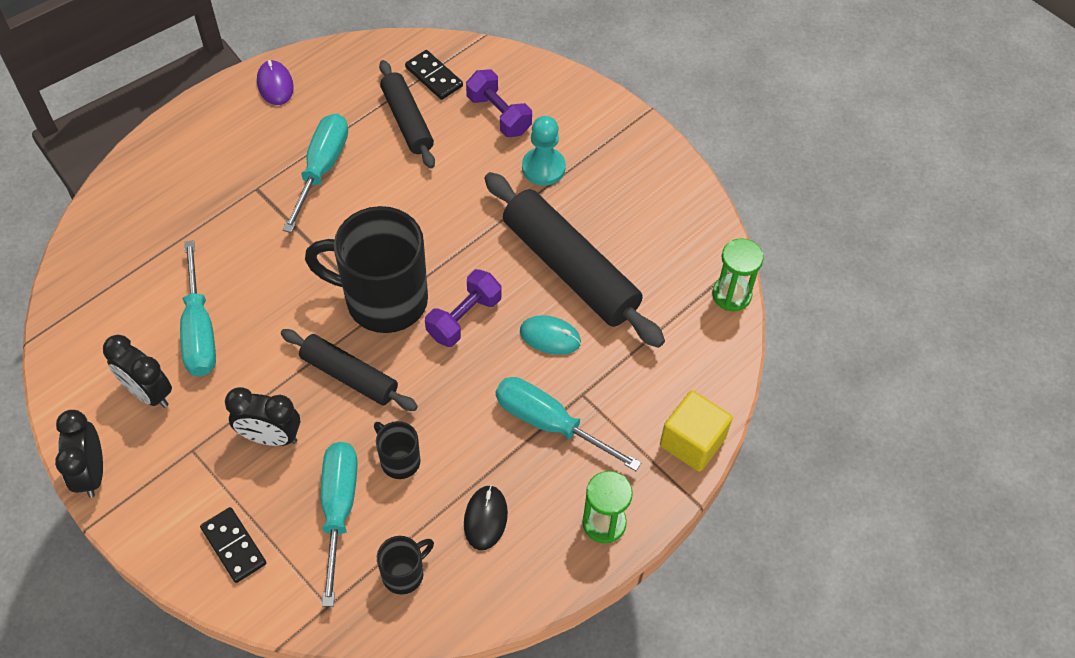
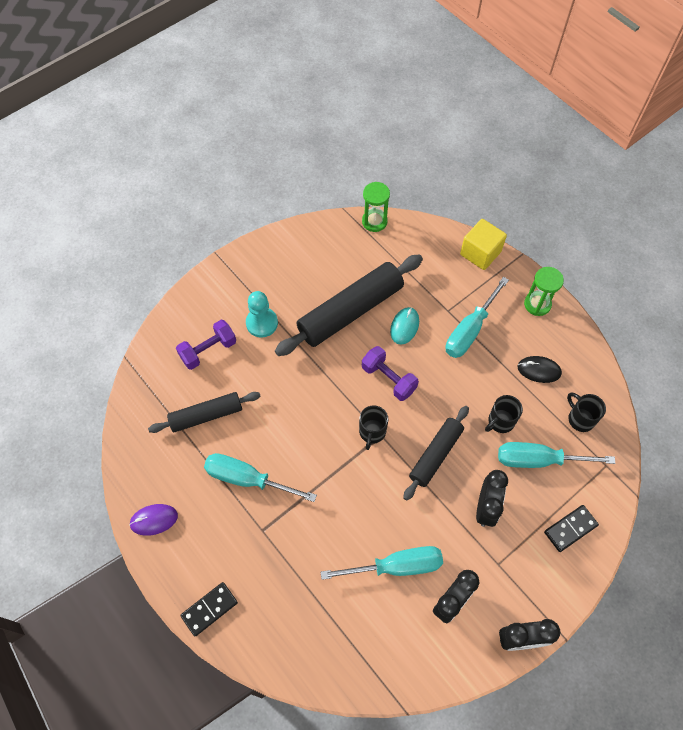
camera: 85 degrees left, 5 degrees up
black mug [305,206,428,333] -> black mug [359,405,388,450], size x0.46
black domino [405,50,463,100] -> black domino moved to [180,582,238,637]

